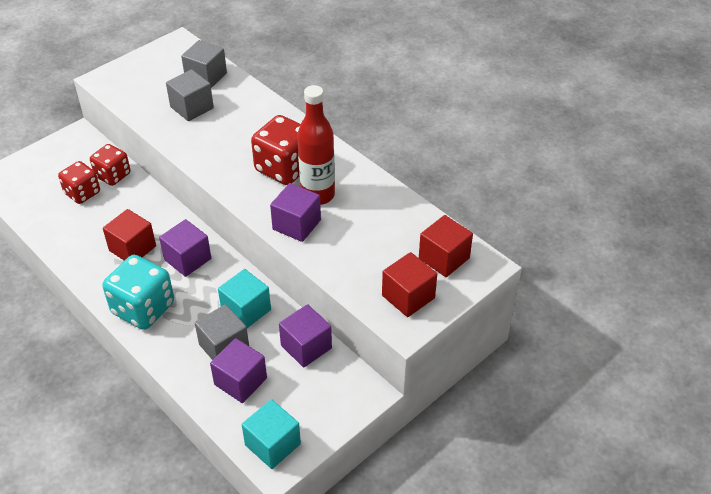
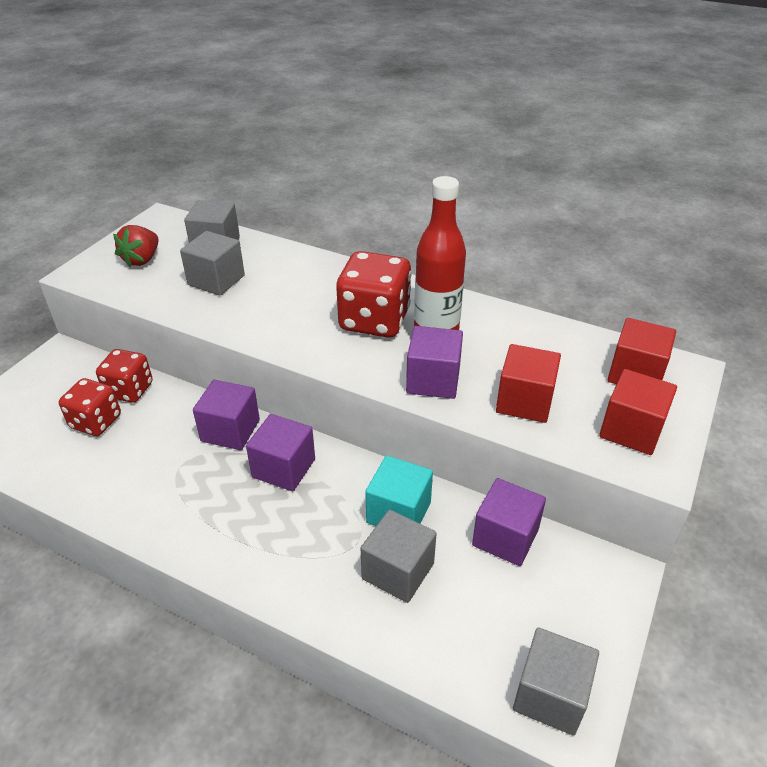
camera: 20 degrees left, 5 degrees down
turquoise dice [102,255,174,330] -> none
red cube [103,209,156,261] -> red cube moved to [496,344,561,423]
purple cube [210,338,267,403] -> purple cube moved to [193,380,260,450]
turquoise cube [242,399,301,469] -> grey cube [513,627,599,735]
none -> red strawberry [113,225,159,267]

